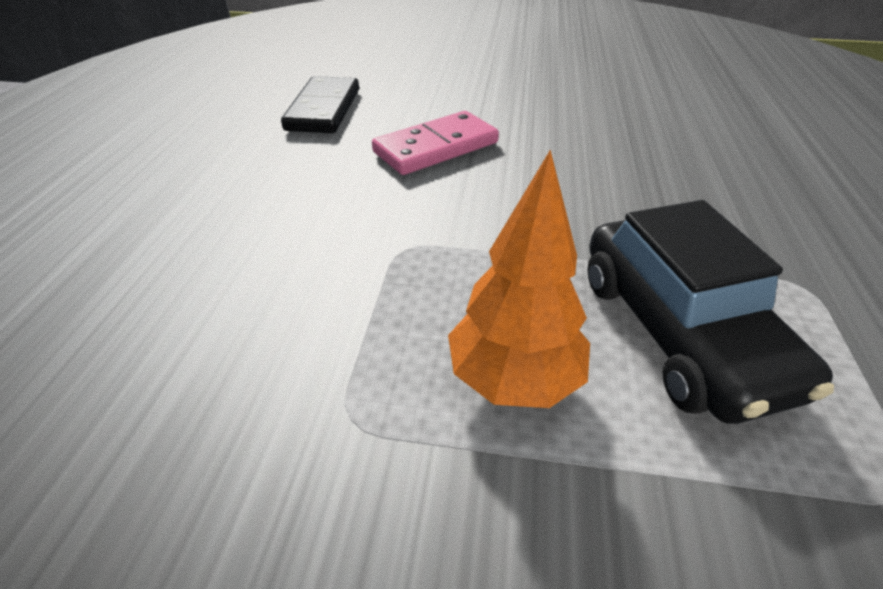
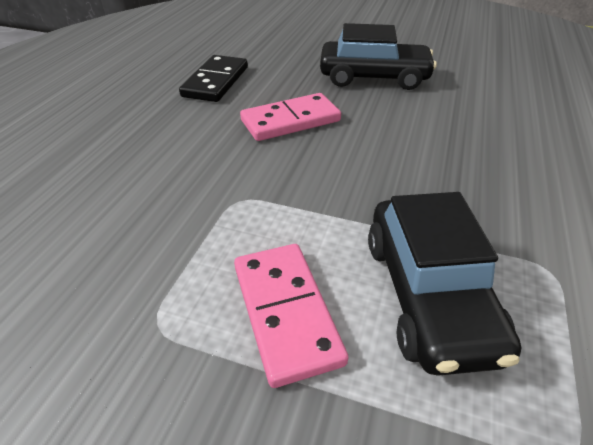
camera: 10 degrees right, 0 degrees up
orange tree [448,150,590,408] -> pink domino [234,244,348,388]
none -> black car [320,23,437,90]

